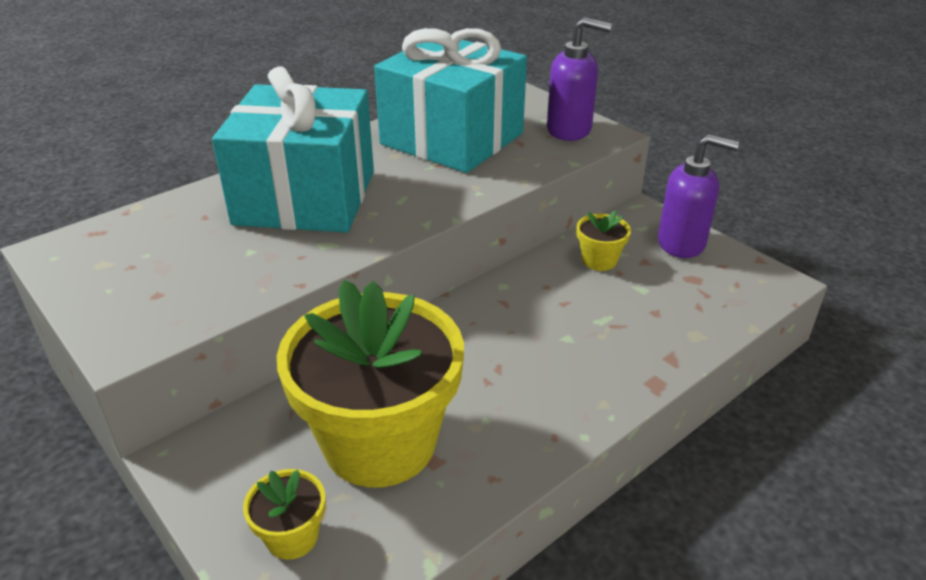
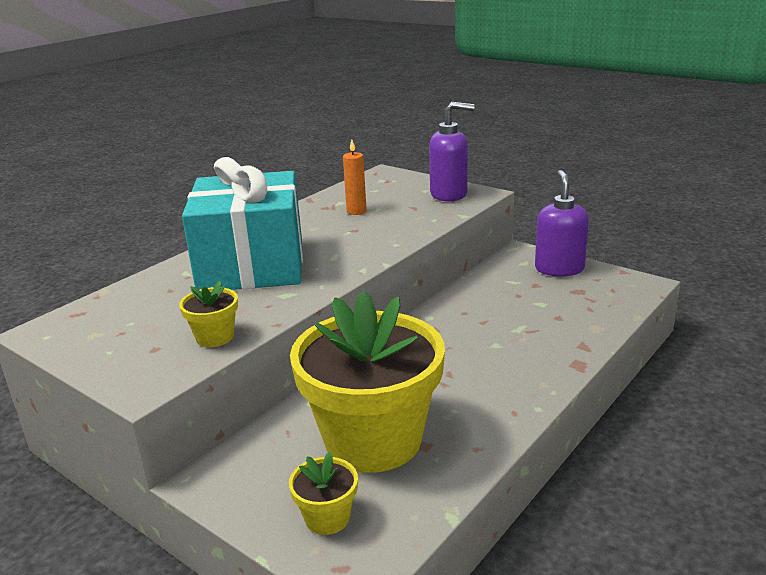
camera: 10 degrees left, 10 degrees down
turquoise gift [374,28,527,173] -> orange candle [343,140,367,215]
yellow flower pot [577,210,631,271] -> yellow flower pot moved to [179,280,238,347]
purple soap dispenser [658,134,739,258] -> purple soap dispenser turned 90 degrees counterclockwise [535,170,589,276]

